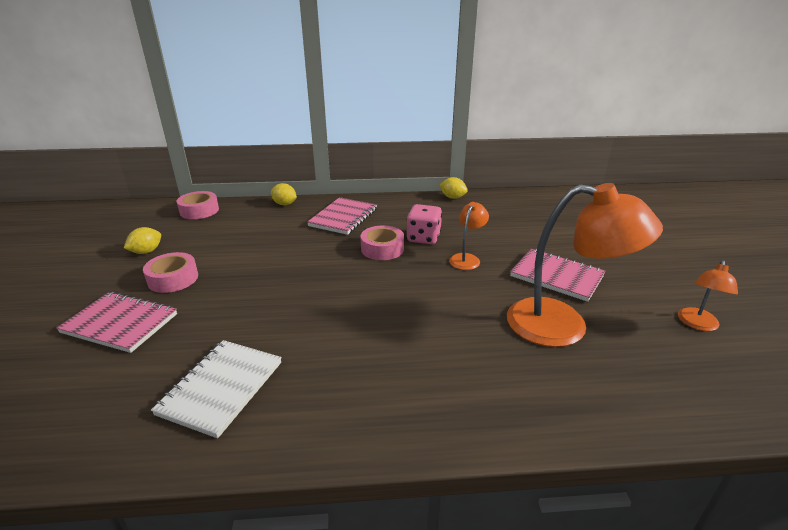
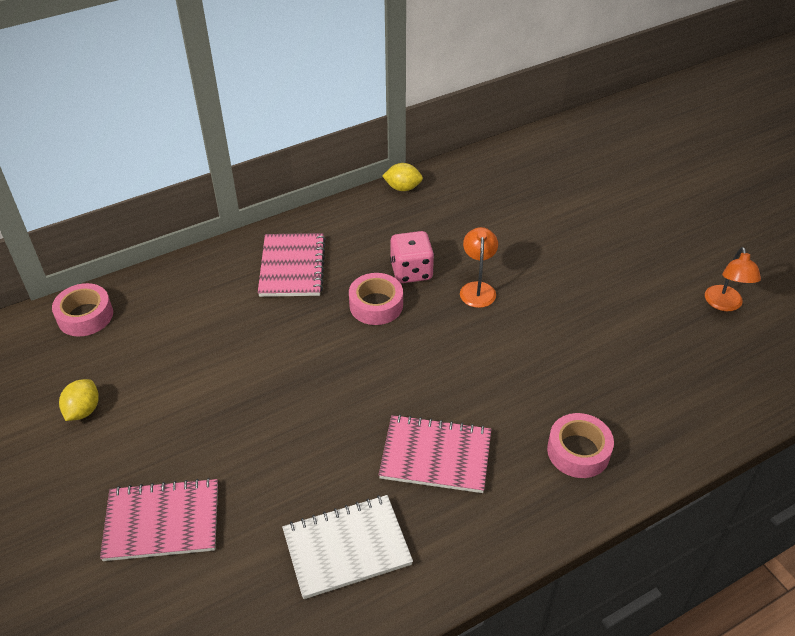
camera: 25 degrees left, 15 degrees up
pink tape [143,252,198,293] -> pink tape moved to [547,413,614,478]
white notebook [151,340,282,438] -> white notebook turned 75 degrees clockwise [282,495,413,599]
yellow lemon [271,183,297,205] -> none
orange lamp [507,183,663,347] -> none
pink notebook [510,249,606,302] -> pink notebook moved to [379,414,491,493]

